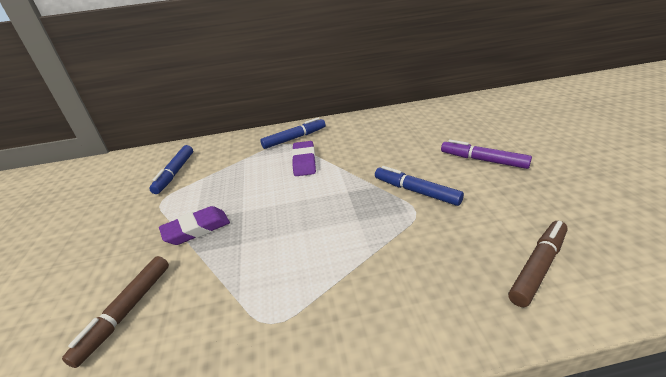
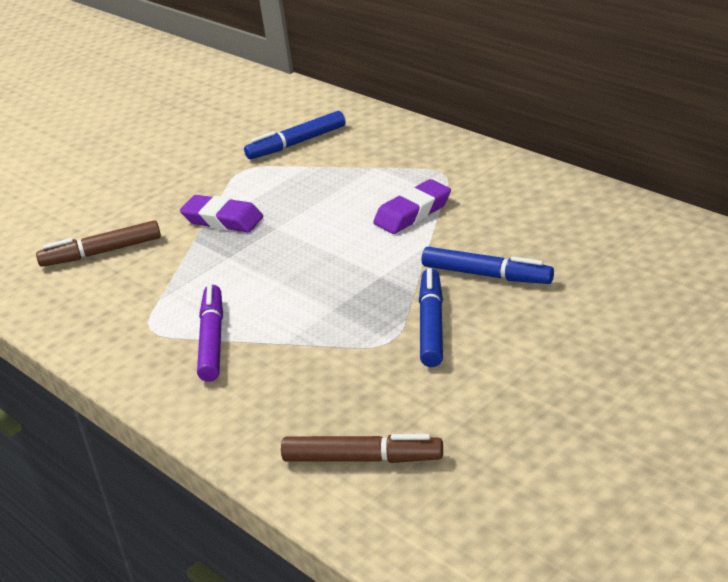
camera: 55 degrees right, 0 degrees up
blue marker [260,118,326,149] -> blue marker moved to [422,247,554,284]
purple marker [441,139,532,169] -> purple marker moved to [197,284,223,382]

